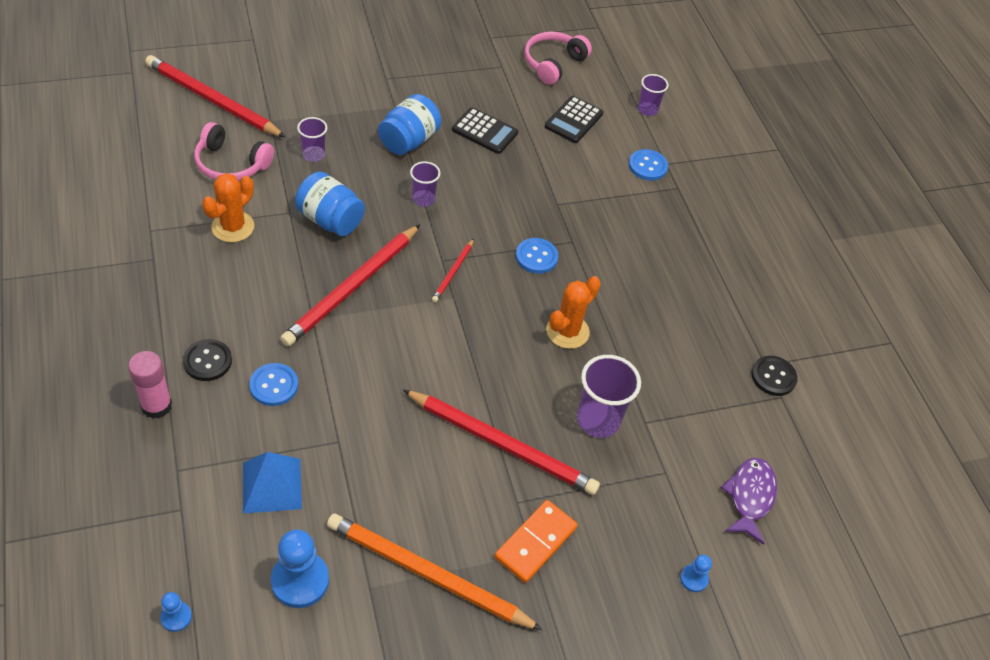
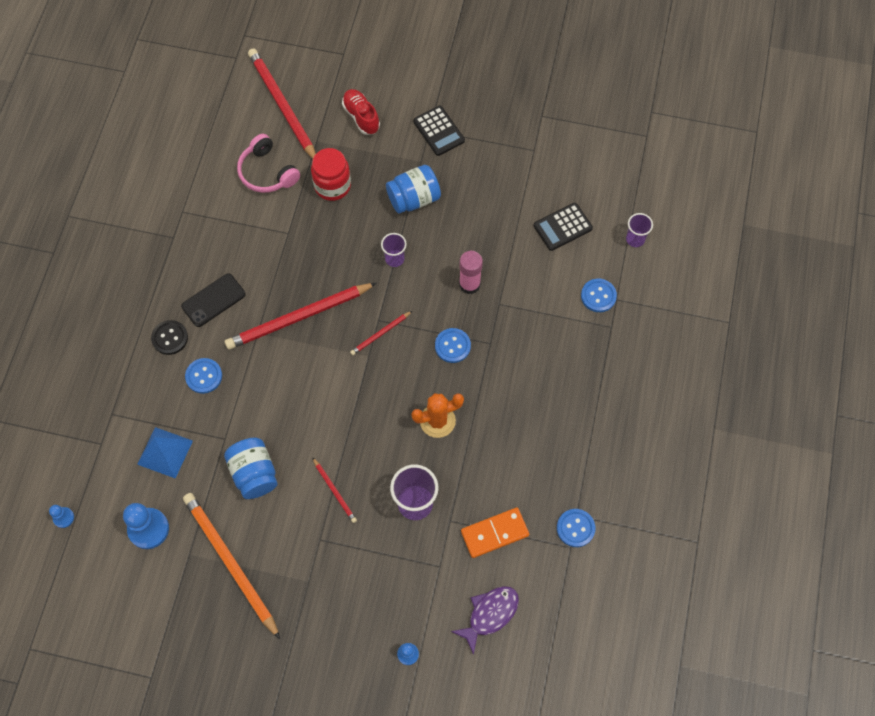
camera: 35 degrees right, 15 degrees up
pink glue stick [128,351,172,419] -> pink glue stick moved to [459,251,483,294]
orange cactus [202,173,254,242] -> none
blue jar [295,172,365,236] -> blue jar moved to [224,438,278,499]
purple cup [297,117,327,162] -> red jar [311,148,351,201]
red pencil [403,390,600,495] -> red pencil [312,457,357,523], size x0.47
black calculator [452,107,518,154] -> black calculator moved to [413,106,465,156]
orange domino [495,500,578,583] -> orange domino moved to [461,508,529,558]
pink headphones [525,32,592,85] -> none
black button [751,356,798,396] -> blue button [557,509,595,547]
none -> black phone [181,273,246,327]
none -> red shoe [342,89,380,135]

